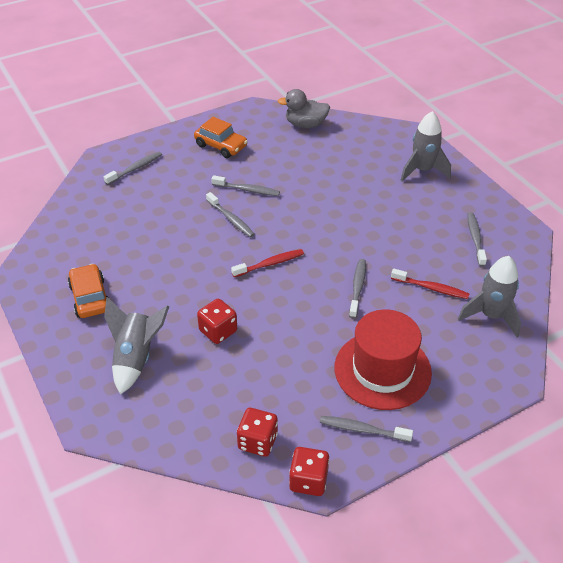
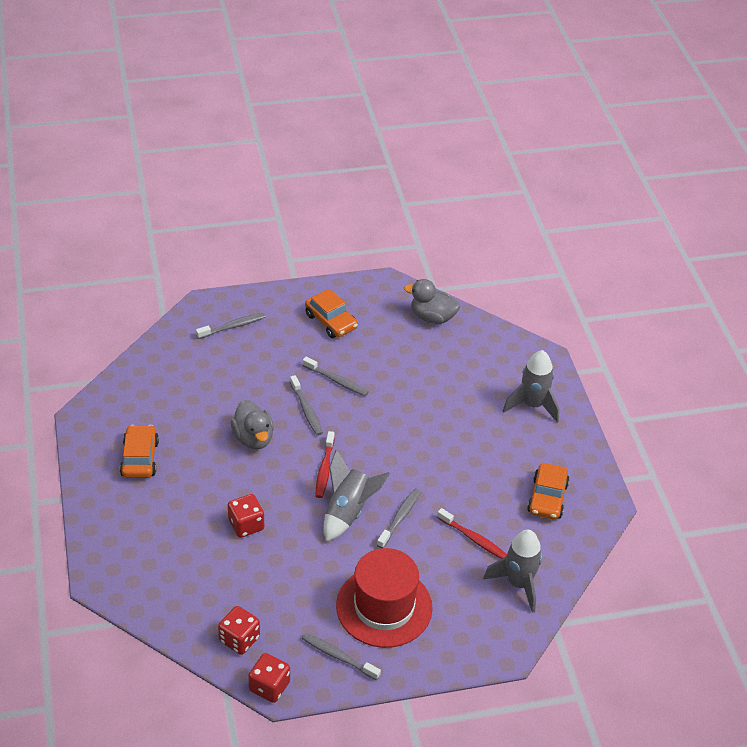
camera: 15 degrees right, 0 degrees up
grey rocket [104,297,170,395] -> grey rocket moved to [324,450,390,542]
red toothbrush [231,249,304,277] -> red toothbrush turned 105 degrees clockwise [315,431,335,498]
grey toothbrush [467,213,487,267] -> orange car [527,463,569,520]
none -> grey duck [231,400,274,449]

